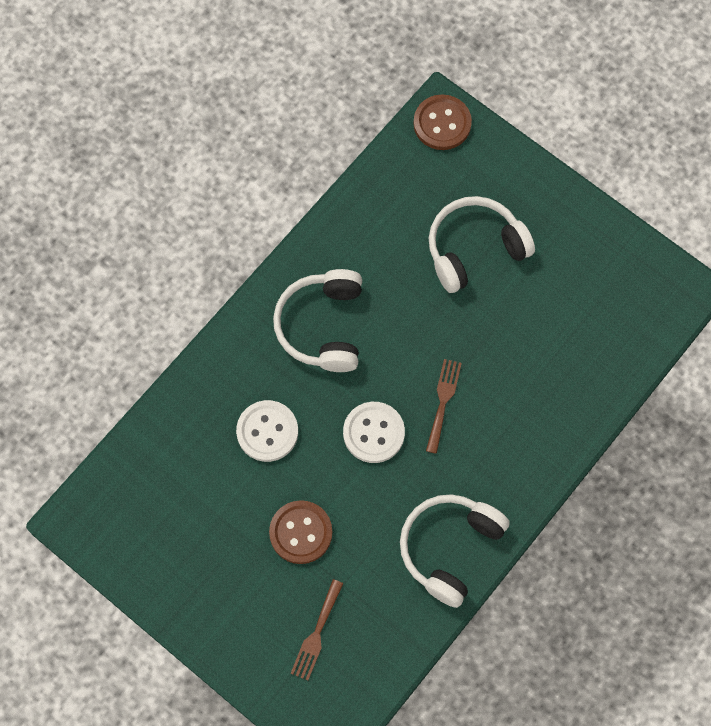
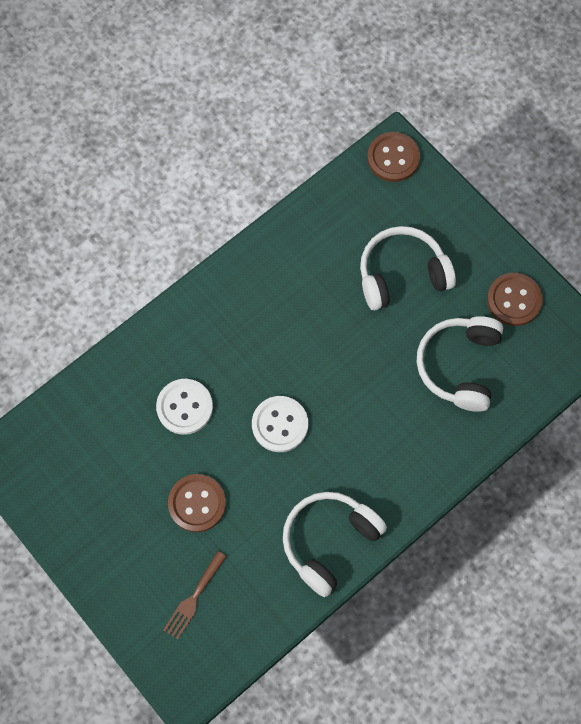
camera: 10 degrees right, 0 degrees up
white headphones [273,269,362,372] -> white headphones moved to [417,316,503,412]
brown fork [426,359,462,454] -> none
none -> brown button [487,273,543,326]

